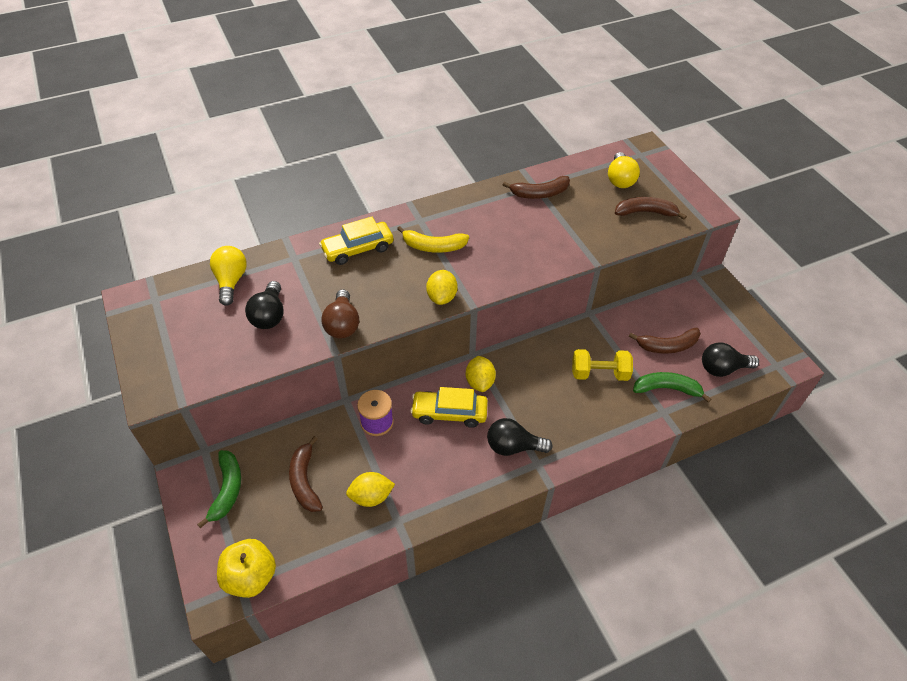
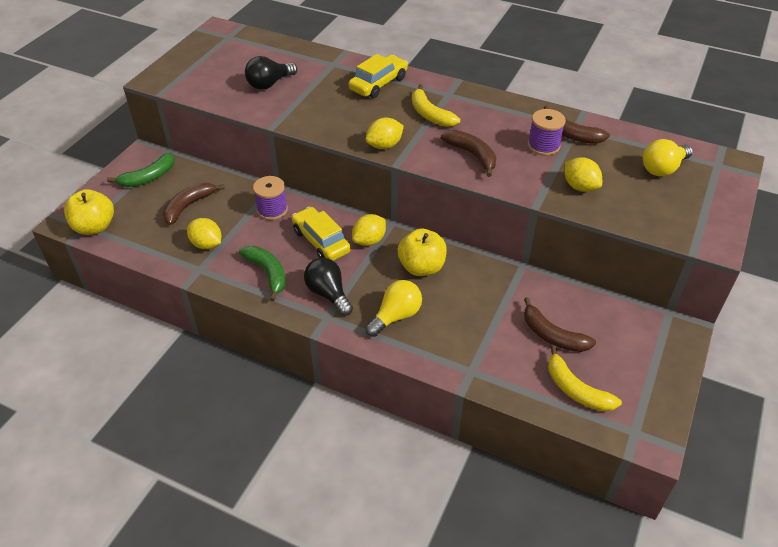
camera: 50 degrees right, 5 degrees down
yellow light bulb [210,246,247,306] -> yellow light bulb moved to [365,280,422,337]
yellow car [319,217,393,265] -> yellow car turned 105 degrees clockwise [349,54,408,98]
brown light bulb [322,289,359,338] -> none
yellow dumbbell [572,349,633,381] -> none
brown banana [615,197,687,220] -> brown banana moved to [441,130,496,177]
green banana [633,372,711,403] -> green banana moved to [239,246,286,302]
black light bulb [702,342,759,377] -> yellow banana [548,346,622,412]
none -> yellow apple [398,228,447,276]
none -> purple spool [528,109,566,156]
none -> yellow lemon [565,157,602,192]

